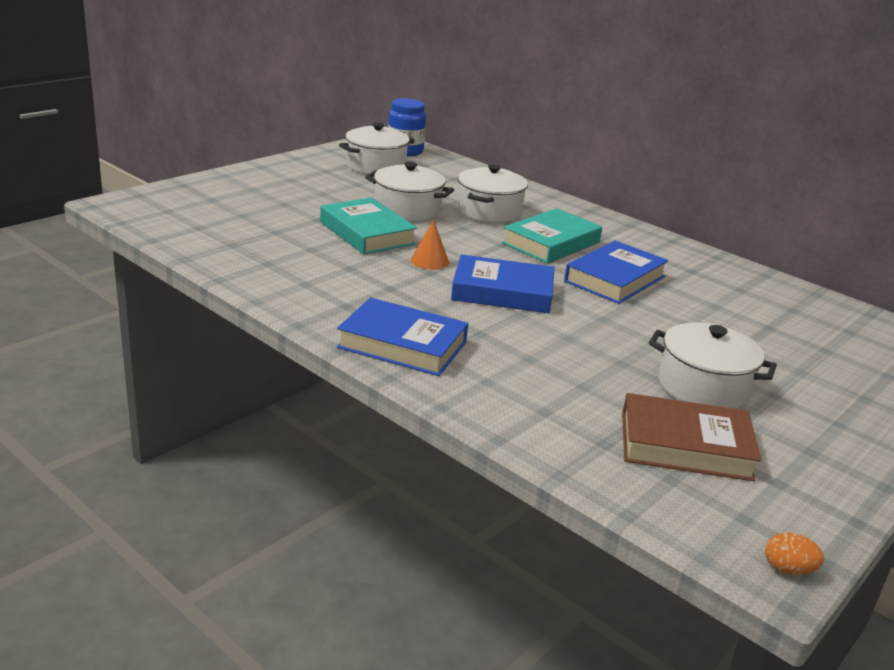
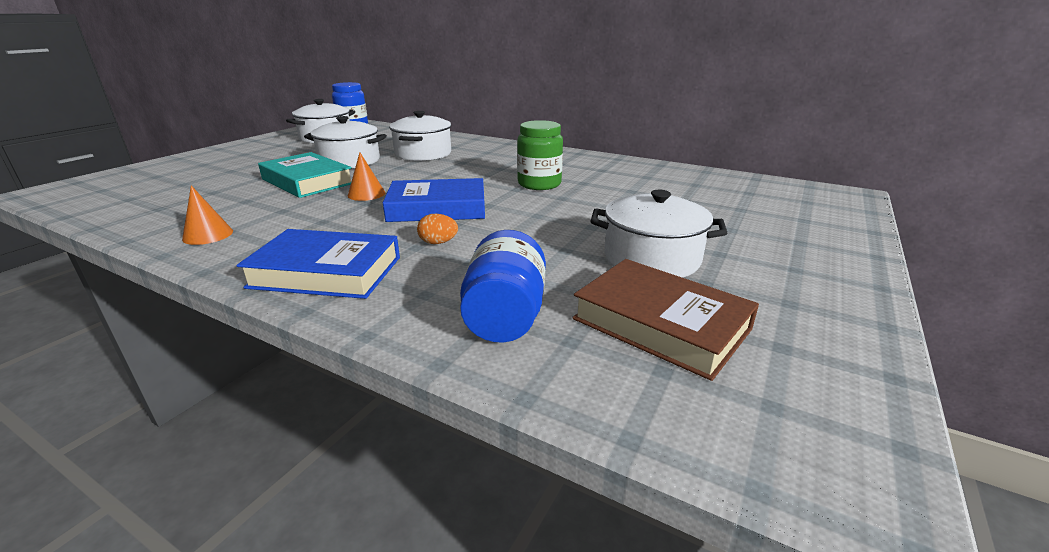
camera: 10 degrees left, 0 degrees up
turquoise book [502,208,602,263] -> none
blue book [564,241,668,304] -> green jar [517,120,563,190]
brown book [622,393,761,481] -> brown book turned 45 degrees clockwise [573,259,759,381]
orange egg [765,532,824,575] -> orange egg moved to [417,214,458,244]
none -> orange cone [182,186,233,245]
none -> blue jar [460,230,546,343]

